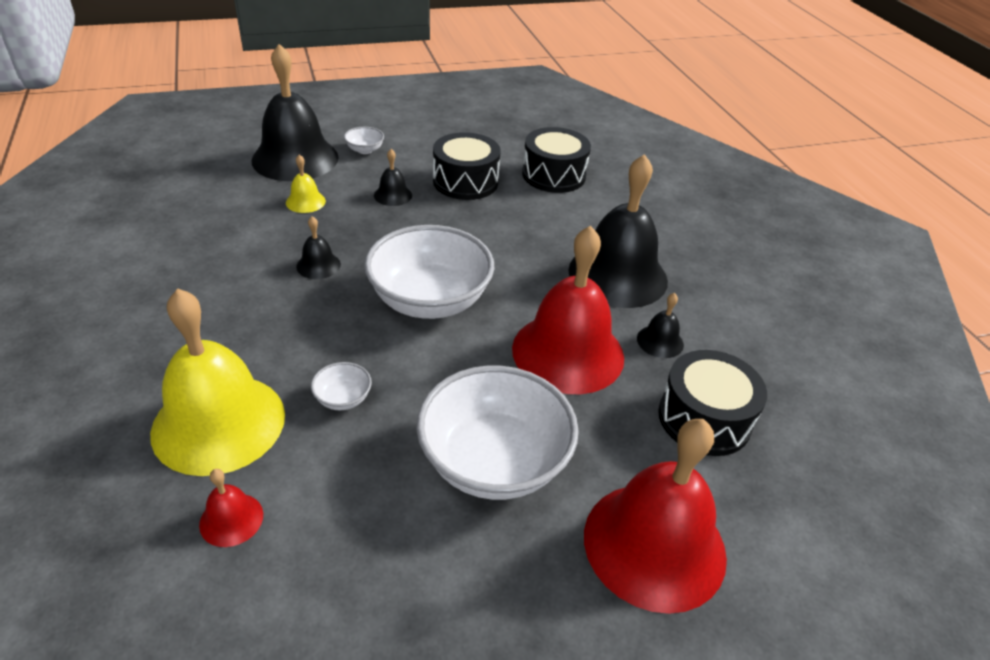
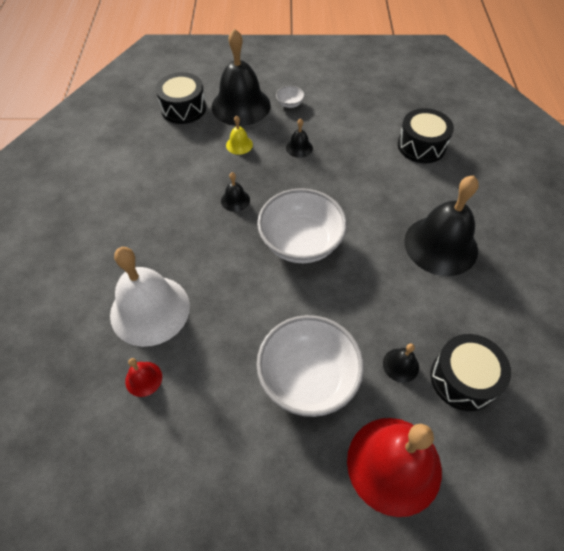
camera: 20 degrees right, 15 degrees up
yellow bell [150,289,285,476] -> white bell [110,247,190,347]
white bowl [311,362,372,410] -> none
black drum [433,132,501,200] -> black drum moved to [156,72,206,124]
red bell [512,226,624,394] -> none
black bell [637,293,684,358] -> black bell moved to [383,344,419,383]

